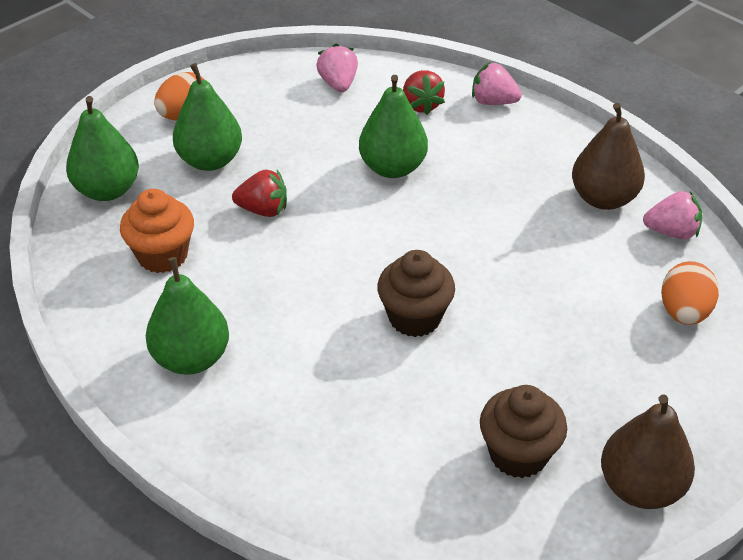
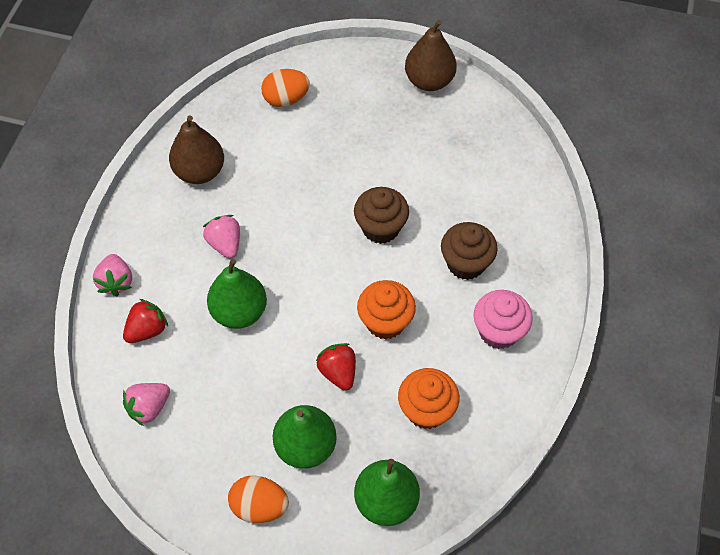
camera: 120 degrees left, 15 degrees up
green pear [146,257,229,375] -> pink cupcake [474,290,533,349]
brown cupcake [480,385,567,478] -> brown cupcake moved to [441,222,498,280]
pink strawberry [643,191,703,239] -> pink strawberry moved to [203,215,240,258]
none -> orange cupcake [357,280,416,340]

